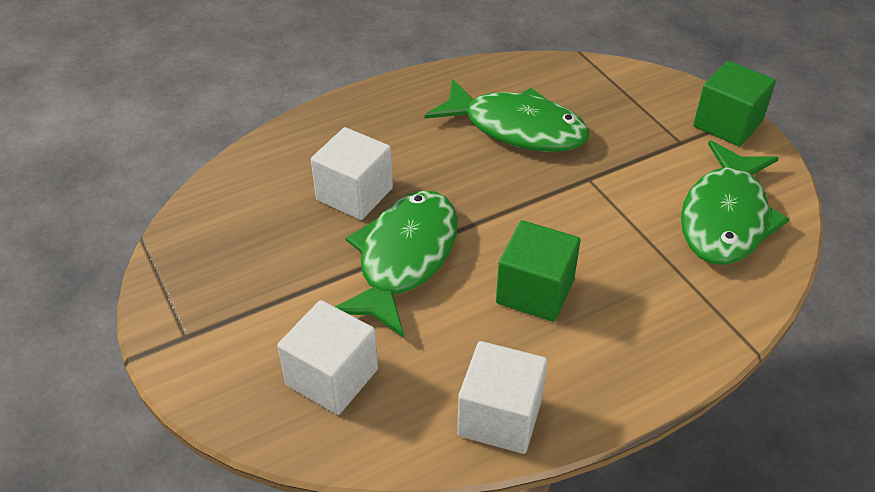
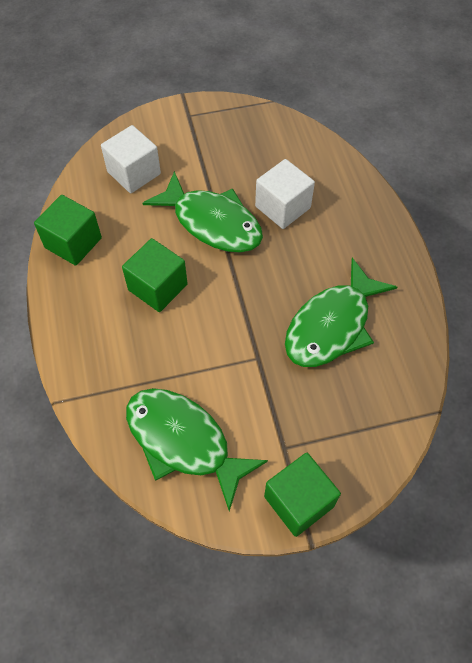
camera: 105 degrees right, 15 degrees up
white cube [457,341,548,454] -> green cube [34,195,102,266]

